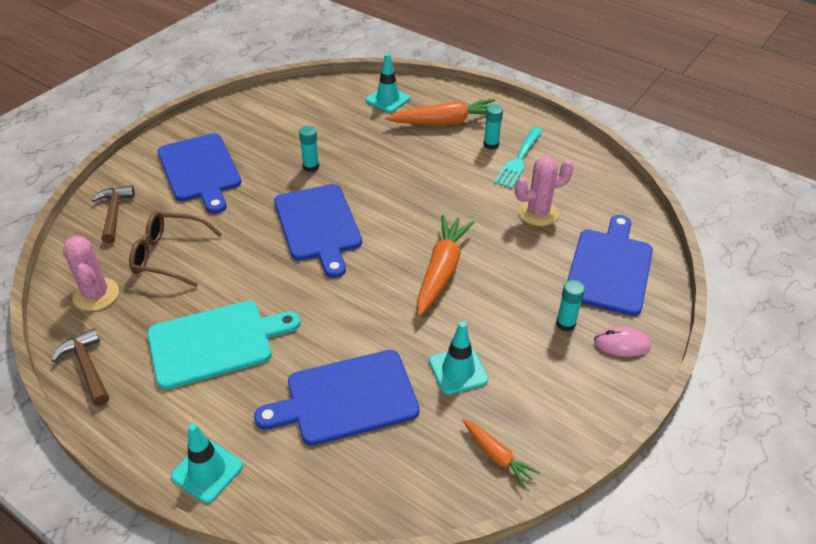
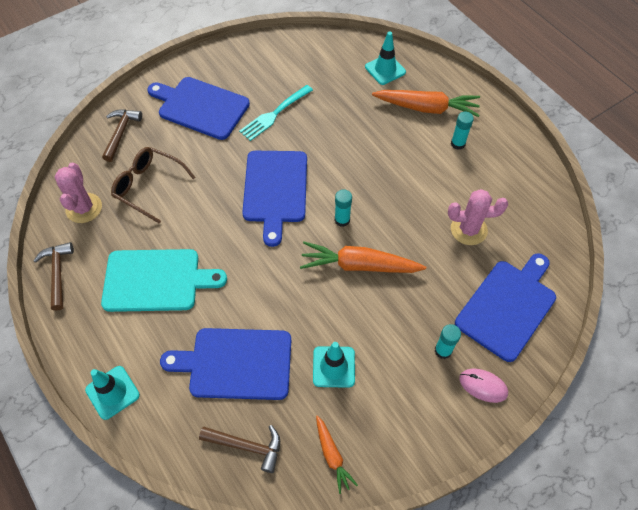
camera: 20 degrees right, 15 degrees up
blue cutting board [158,133,242,214] -> blue cutting board turned 120 degrees clockwise [147,77,250,140]
turquoise glue stick [299,126,319,172] -> turquoise glue stick moved to [335,189,352,227]
orange carrot [417,215,475,316] -> orange carrot turned 120 degrees counterclockwise [300,242,426,273]
turquoise fork [494,127,543,189] -> turquoise fork moved to [239,85,313,141]
none -> brown hammer [199,425,280,473]

